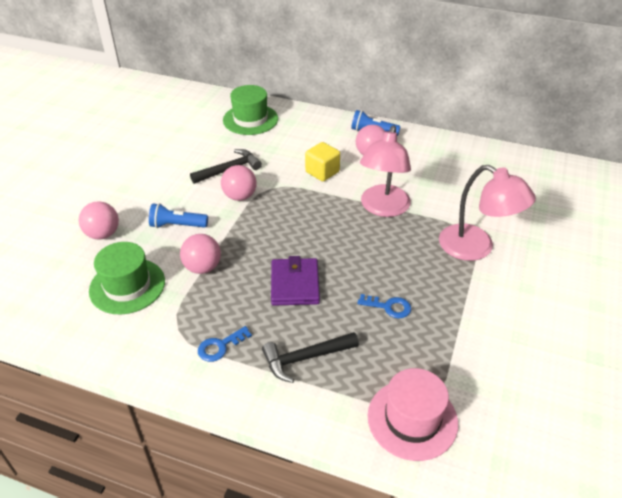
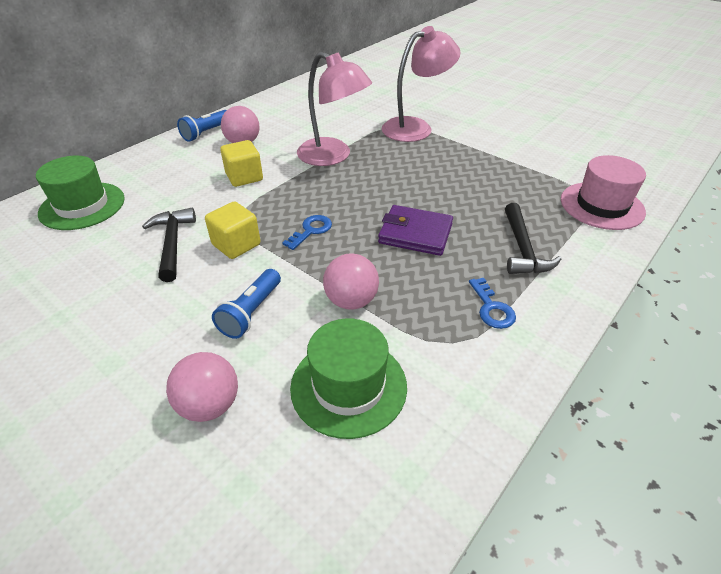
camera: 70 degrees left, 0 degrees up
pink ball [221,165,257,201] -> yellow cube [205,201,261,259]
blue key [357,294,411,319] -> blue key moved to [282,215,332,250]

